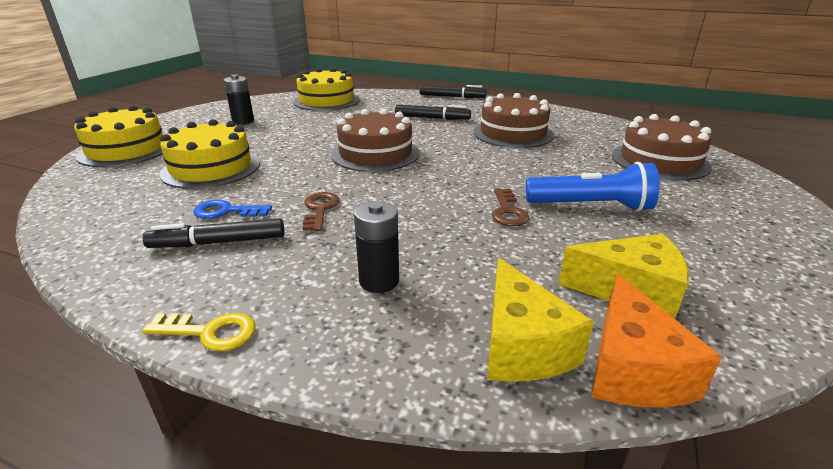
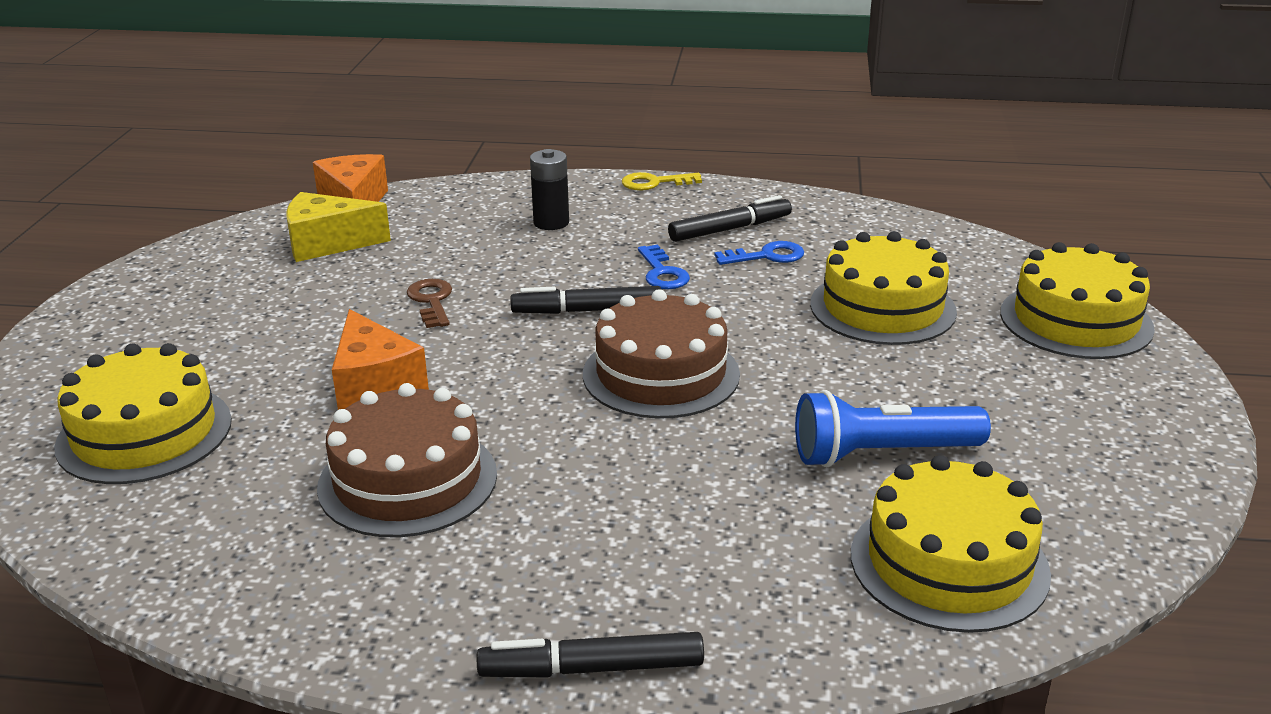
camera: 165 degrees right, 0 degrees up
black battery [224,75,254,125] -> none
brown key [303,192,340,231] -> blue key [638,245,690,289]
black marker [395,105,471,120] -> black marker moved to [510,286,661,314]
yellow cheese [487,258,594,382] -> none
blue flashlight [526,162,660,212] -> blue flashlight moved to [795,390,991,467]
brown cake [612,114,712,181] -> yellow cake [54,343,232,484]
none -> orange cheese [332,309,429,410]

